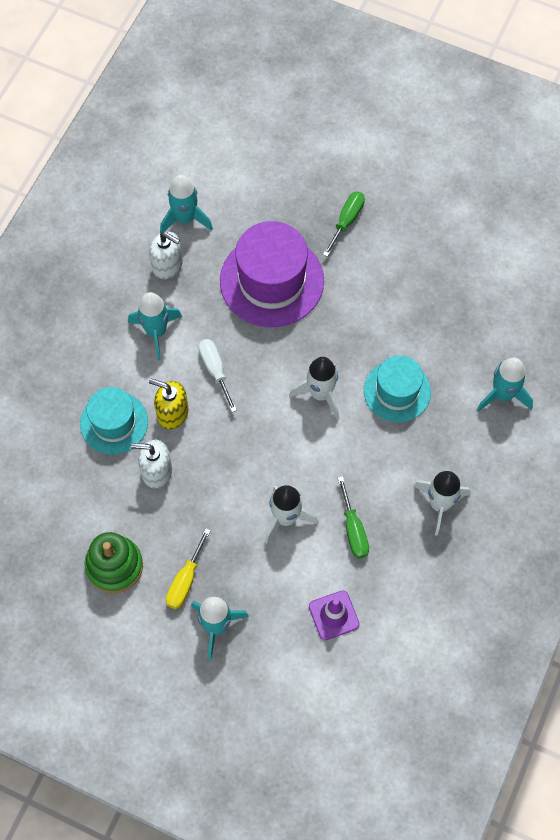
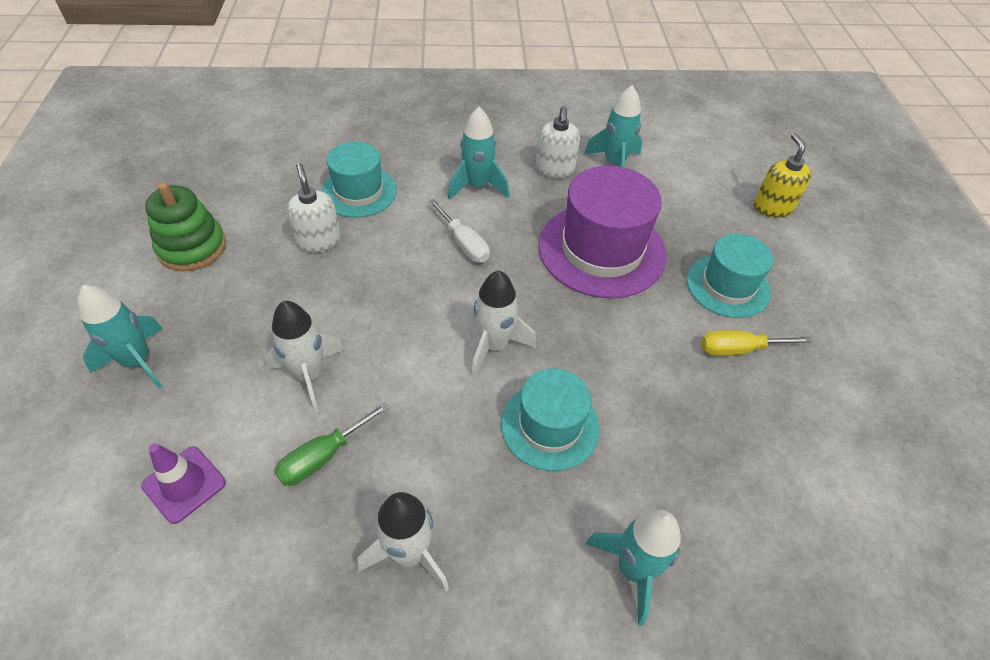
camera: 60 degrees right, 15 degrees down
yellow soap dispenser [149,378,189,429] -> yellow soap dispenser moved to [754,133,812,218]
yellow screwdriver [166,528,211,609] -> yellow screwdriver moved to [701,330,812,356]
white screwdriver [198,339,237,412] -> white screwdriver turned 105 degrees clockwise [429,199,490,263]
green screwdriver [323,192,365,257] -> turquoise hat [687,233,773,318]

